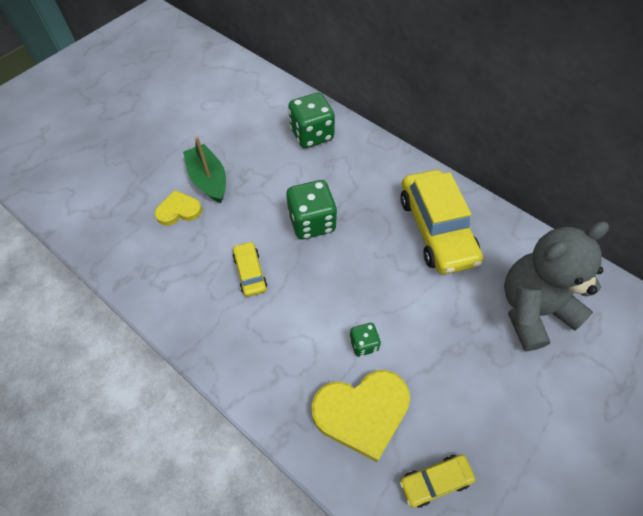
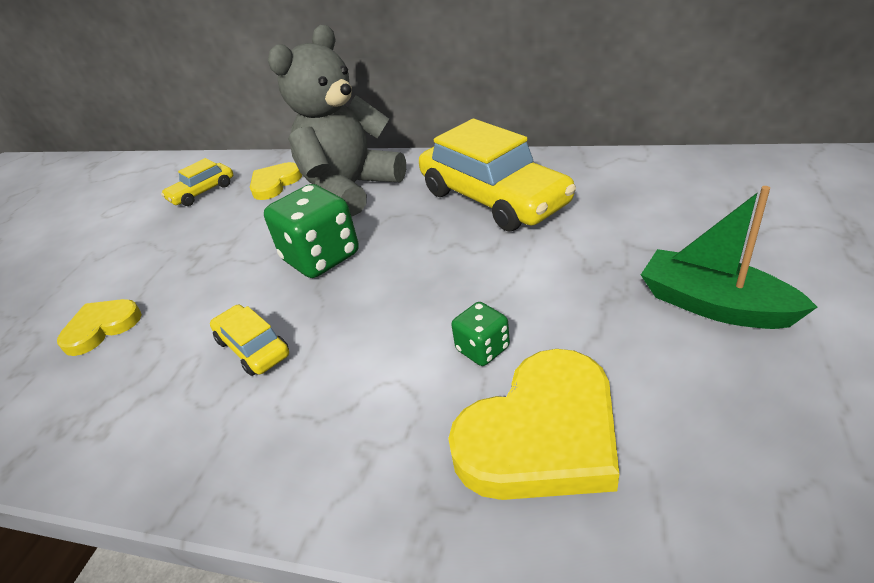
camera: 20 degrees left, 20 degrees down
green boat [183,137,226,203] -> green boat moved to [641,186,817,329]
green dice [288,93,335,148] -> yellow heart [250,162,302,200]
yellow car [400,455,475,508] -> yellow car moved to [161,158,233,206]
grey teddy bear [504,221,609,351] -> grey teddy bear moved to [268,25,406,217]

